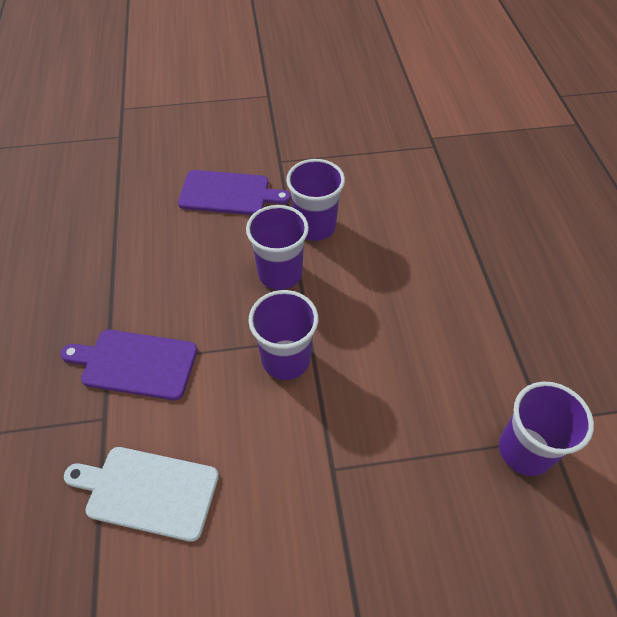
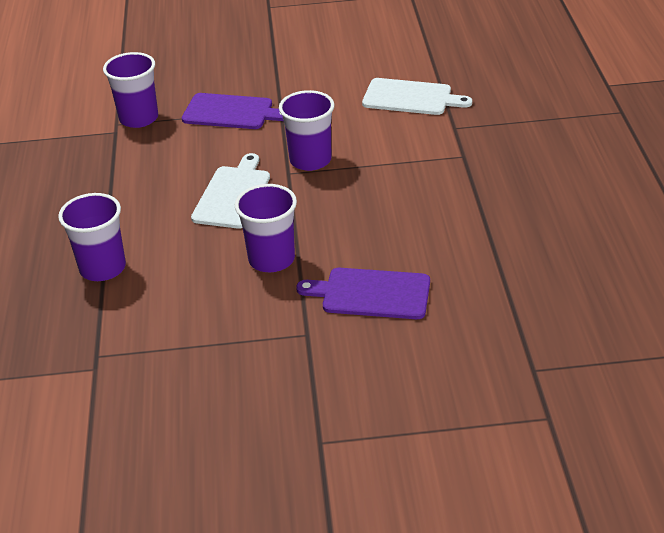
camera: 175 degrees left, 15 degrees down
purple cutting board [61,330,198,400] -> purple cutting board moved to [182,93,284,129]
purple cup [246,205,309,290] -> purple cup moved to [58,193,126,281]
none -> white cutting board [191,153,270,229]

